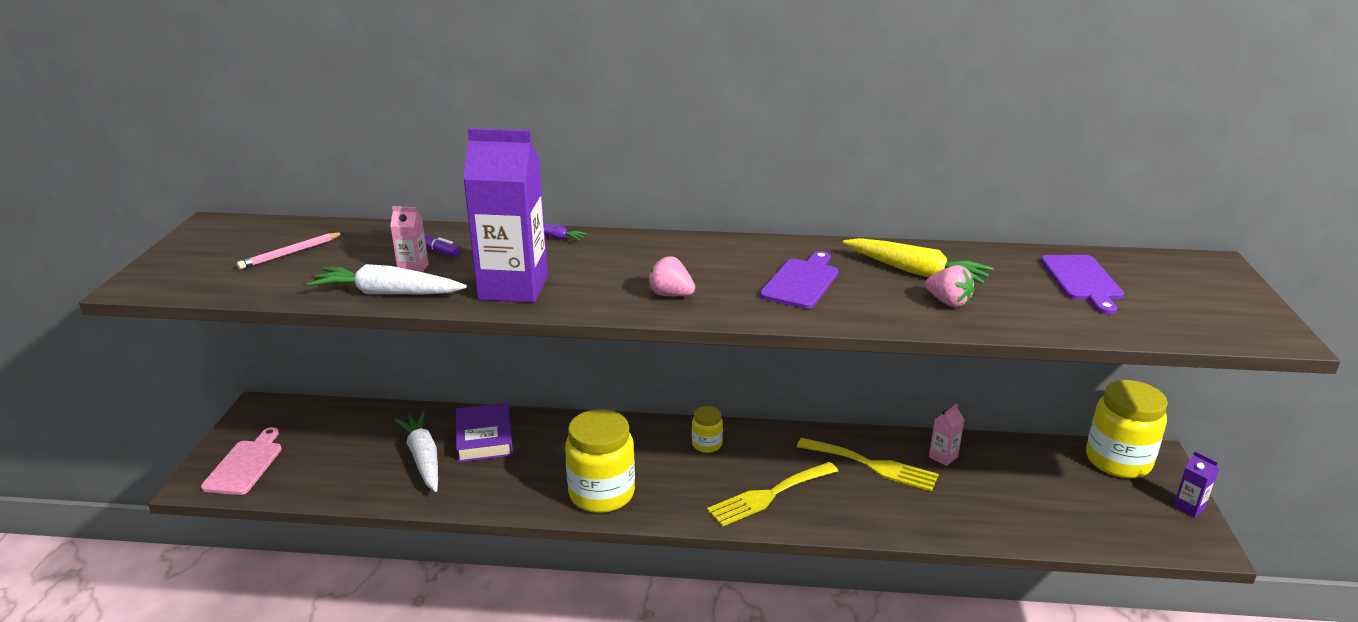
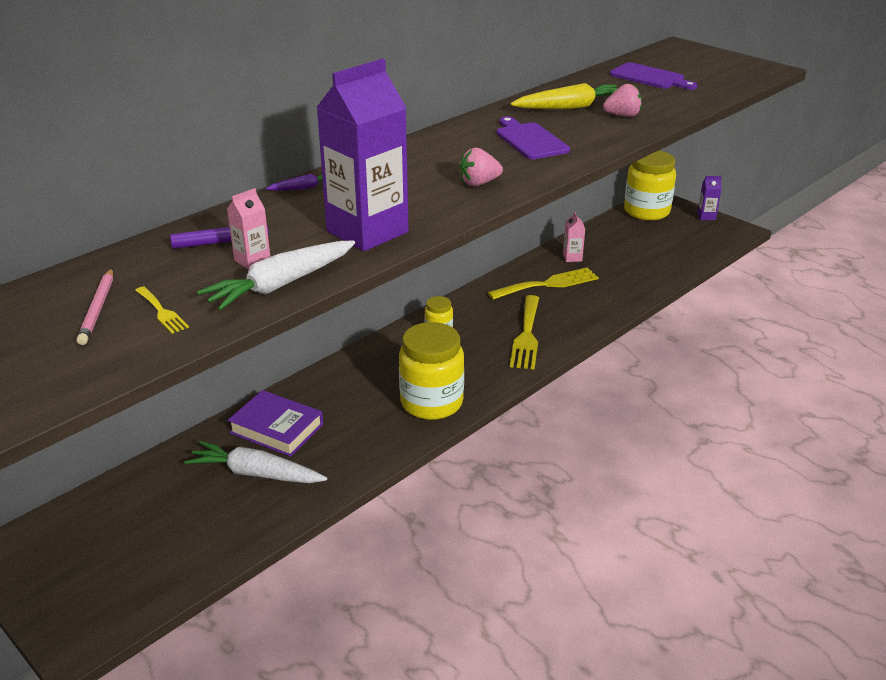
camera: 50 degrees left, 5 degrees up
pink cutting board [201,427,282,495] -> none
none -> yellow fork [135,287,189,334]

